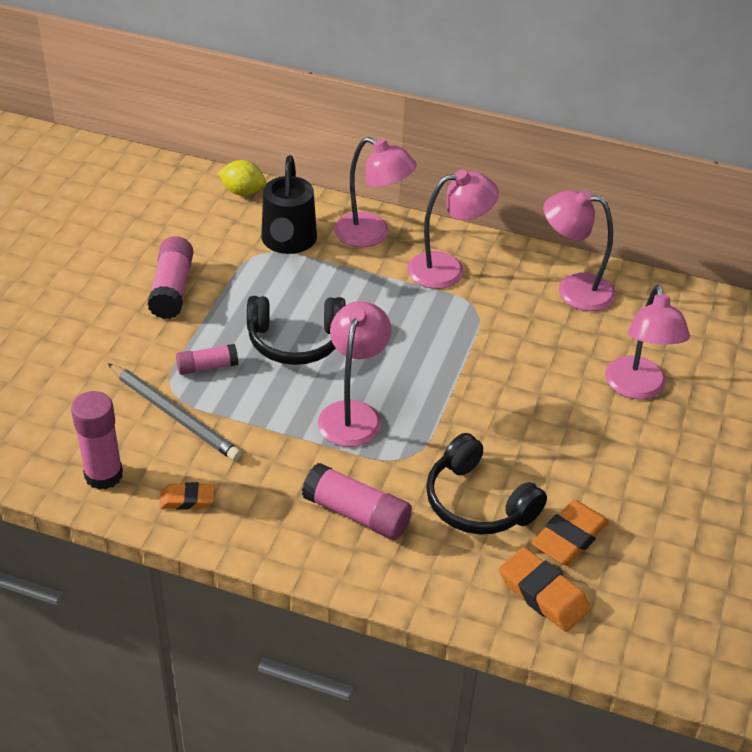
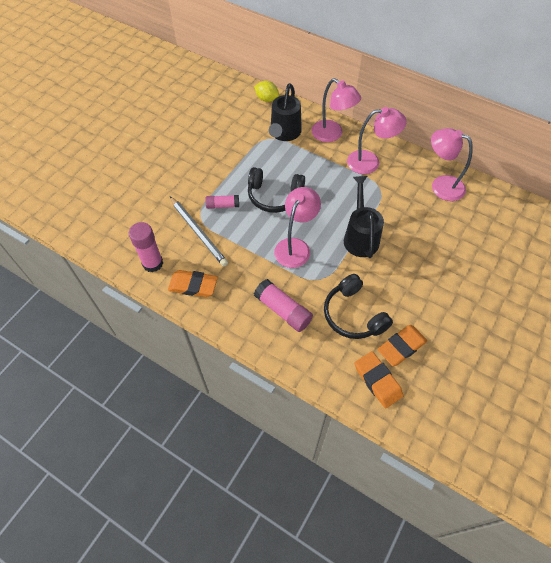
camera: 15 degrees right, 15 degrees up
pink glue stick [147,236,194,319] -> none
orange eraser [159,482,215,510] -> orange eraser [168,270,218,297], size x1.59
pink lamp [605,285,690,400] -> none
none -> black watering can [344,176,384,258]

